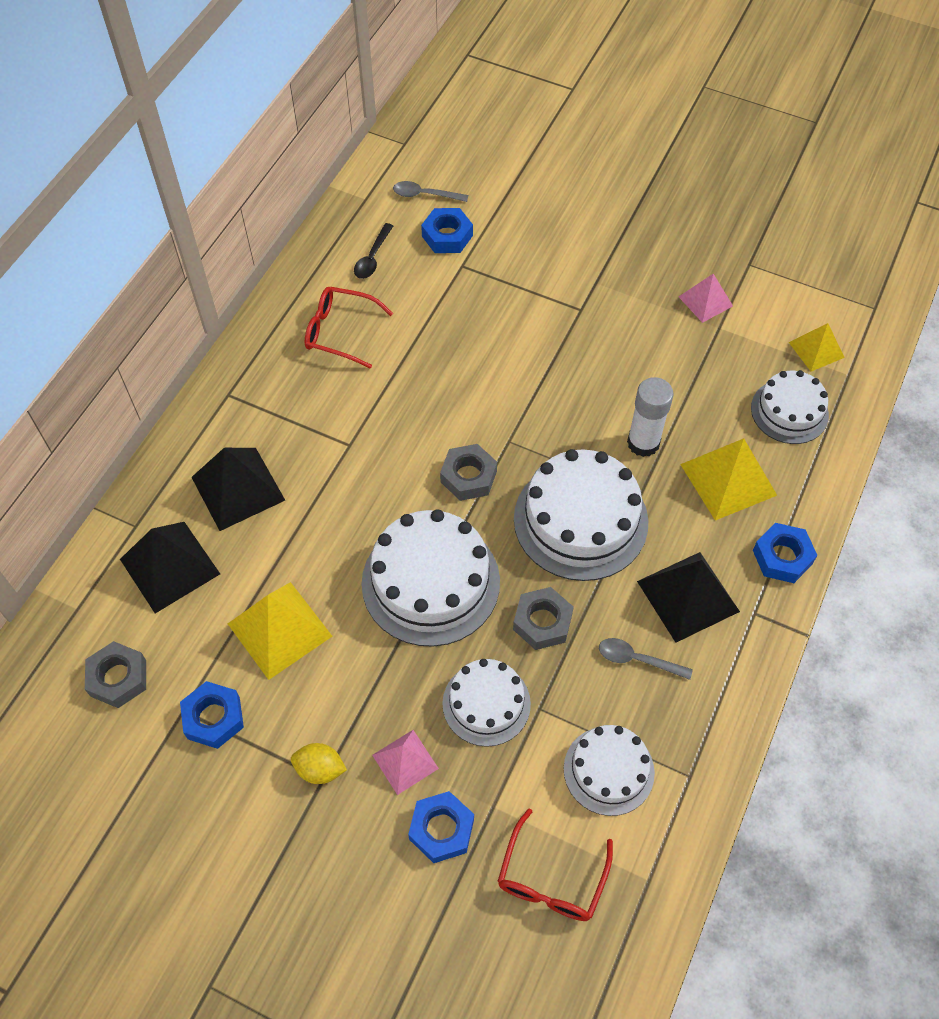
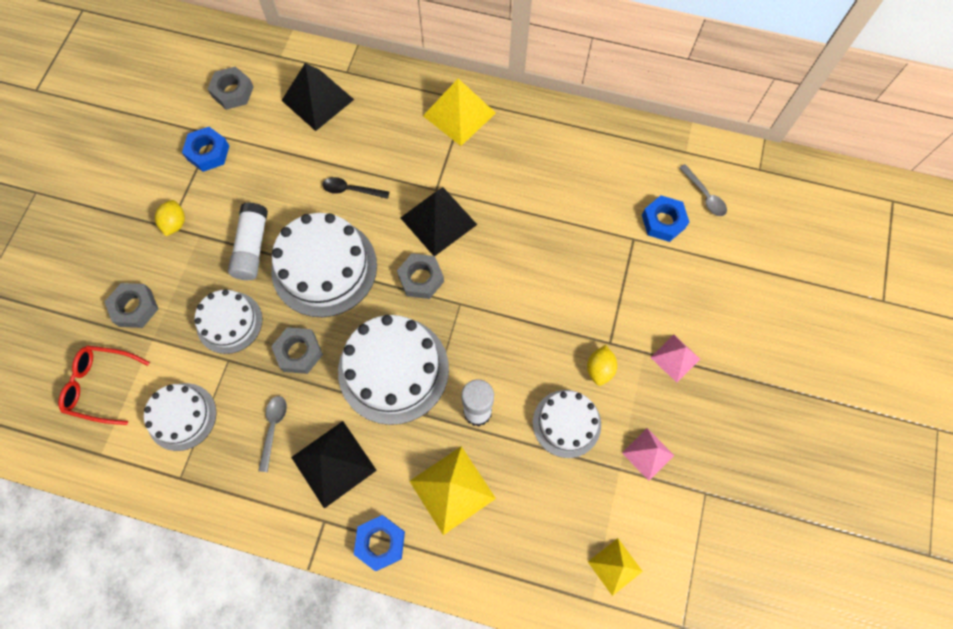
camera: 80 degrees right, 10 degrees up
black pyramid [191,448,285,531] -> black pyramid moved to [401,187,477,256]
yellow pyramid [228,582,332,680] -> yellow pyramid moved to [423,79,496,146]
red glasses [305,287,393,369] -> none
black spoon [354,223,393,279] -> black spoon moved to [322,177,389,199]
pink pyramid [372,730,439,795] -> pink pyramid moved to [650,335,700,382]
grey spoon [393,181,468,202] -> grey spoon turned 150 degrees clockwise [679,164,727,216]
blue nut [408,791,474,863] -> grey nut [105,283,158,328]
white cake [751,370,829,444] -> white cake moved to [533,390,601,458]
none -> white glue stick [228,202,268,280]
none -> yellow lemon [587,345,617,386]

